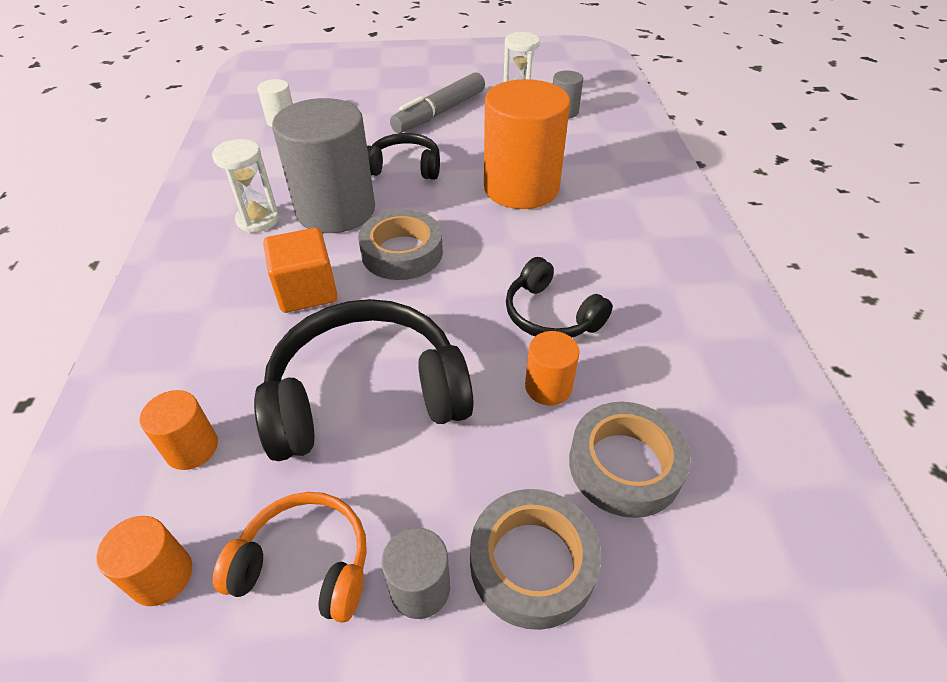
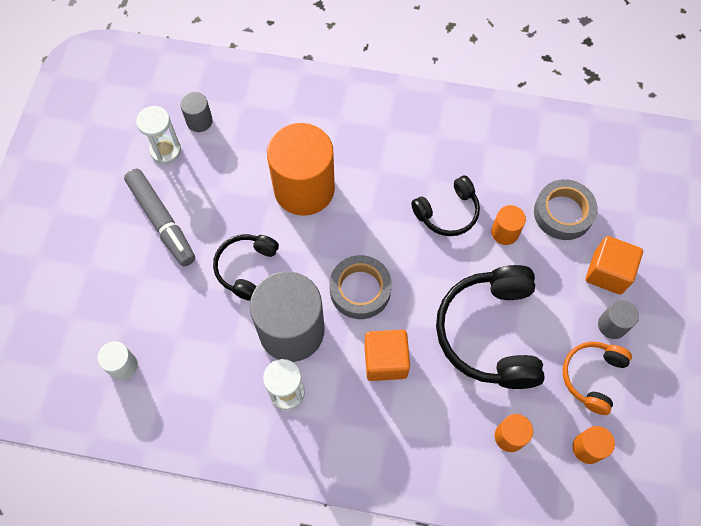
camera: 75 degrees left, 20 degrees up
grey tape [470,489,601,630] -> orange cube [586,236,643,295]

